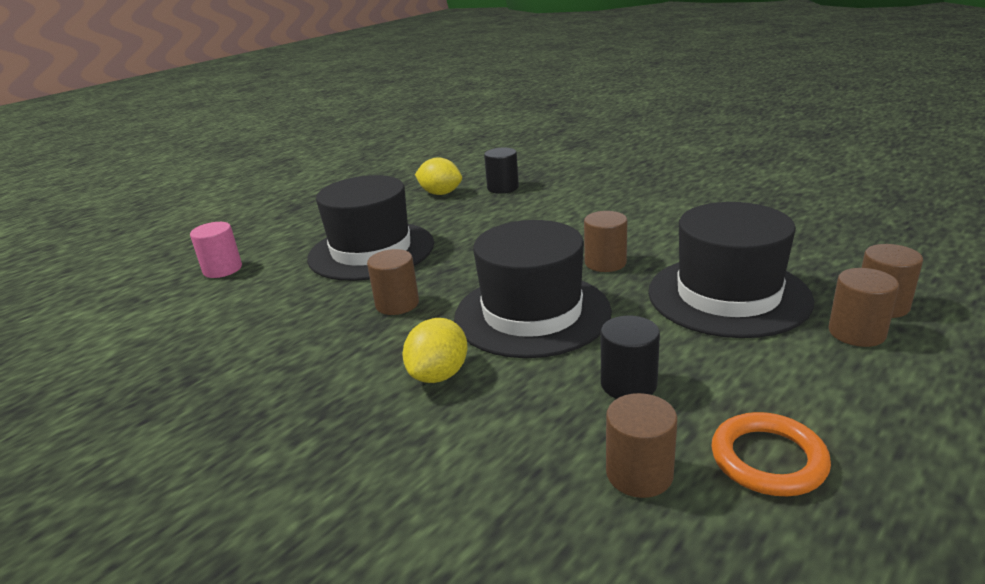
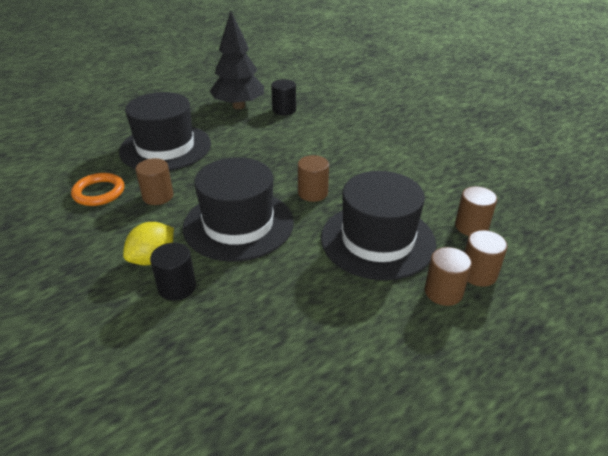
camera: 10 degrees right, 10 degrees up
pink cylinder [190,222,242,278] -> none
yellow lemon [415,157,462,195] -> black tree [210,11,264,109]
black cylinder [601,316,660,399] -> black cylinder moved to [150,243,196,301]
brown cylinder [606,393,678,498] -> brown cylinder moved to [455,186,497,236]
orange ring [711,412,831,496] -> orange ring moved to [71,173,124,206]

